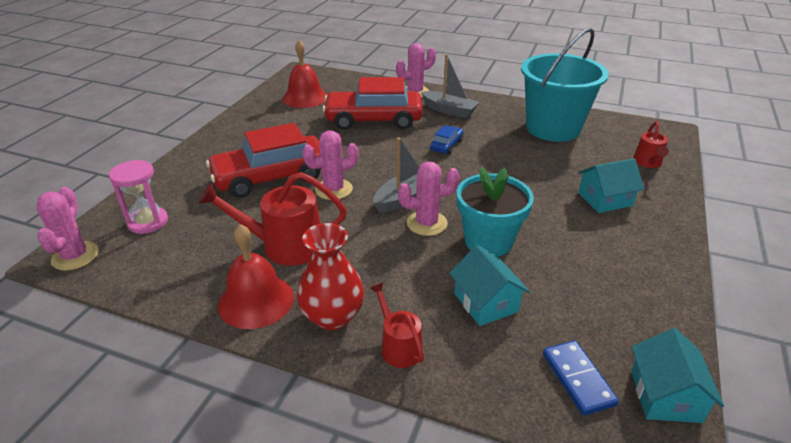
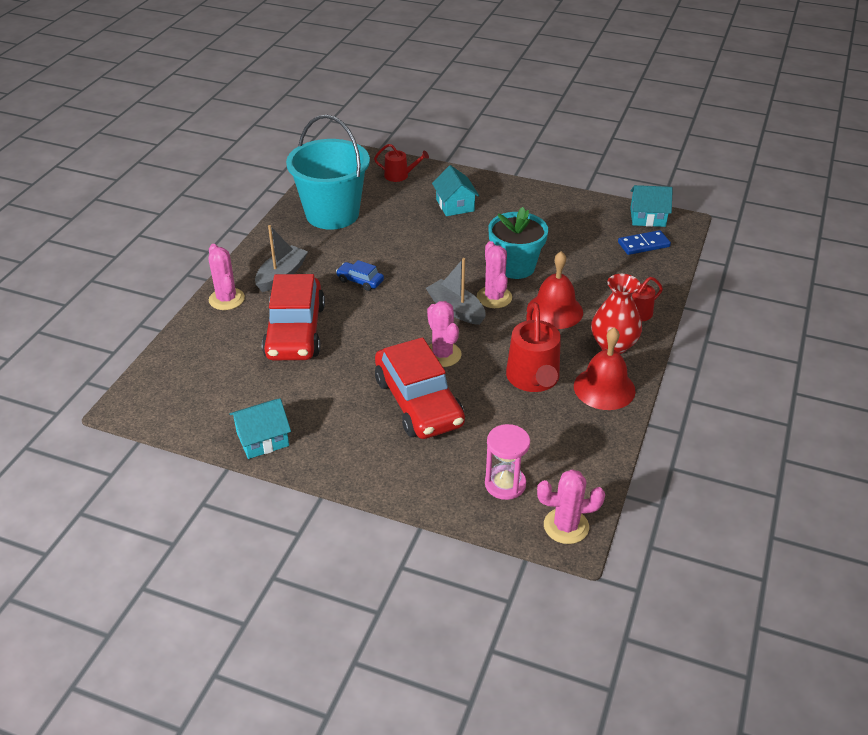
camera: 90 degrees left, 5 degrees up
red bell [283,40,327,108] -> red bell moved to [527,251,583,329]
turquoise house [450,245,530,326] -> turquoise house moved to [229,399,291,459]

